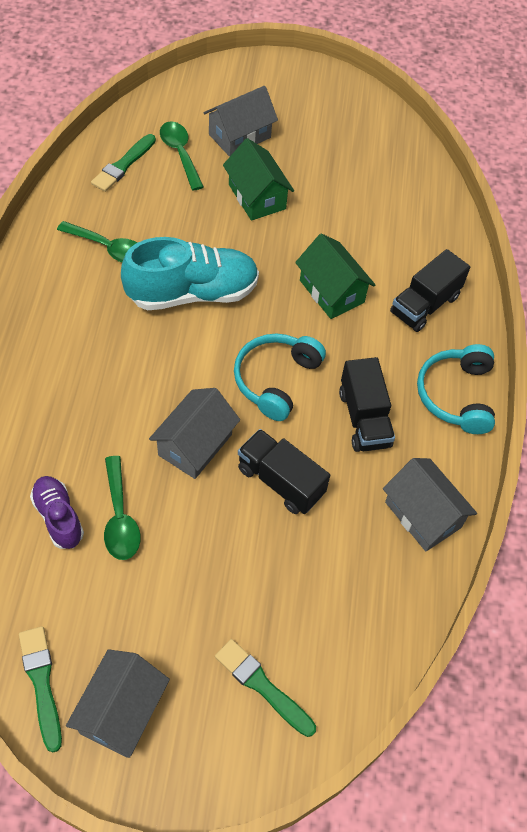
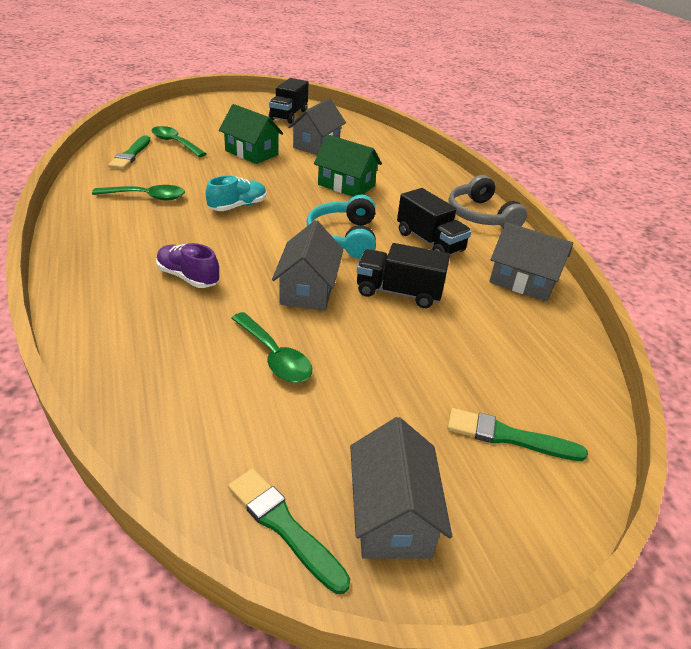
camera: 25 degrees left, 20 degrees down
purple shoe [30,476,84,549] -> purple shoe moved to [156,243,220,288]
turquoise shoe [121,237,259,310] -> turquoise shoe [206,175,267,211], size x0.54
grey house [204,86,278,157] -> grey house moved to [288,98,346,155]
black truck [390,249,470,332] -> black truck moved to [269,78,308,124]
turquoise headphones [417,344,495,434] -> grey headphones [448,175,527,228]

